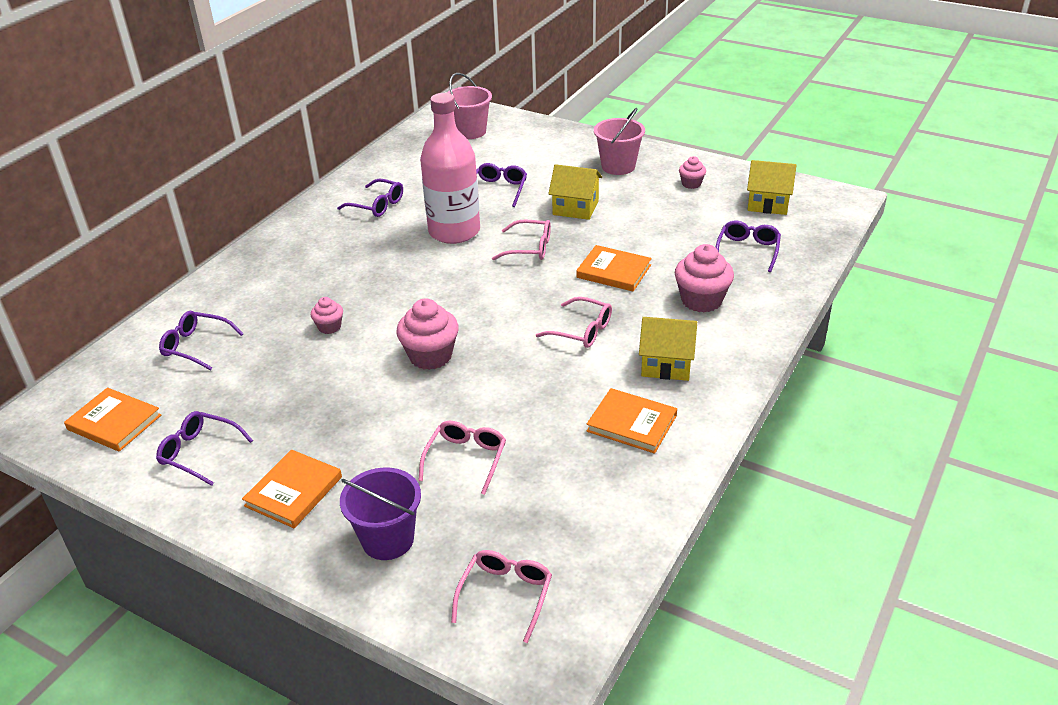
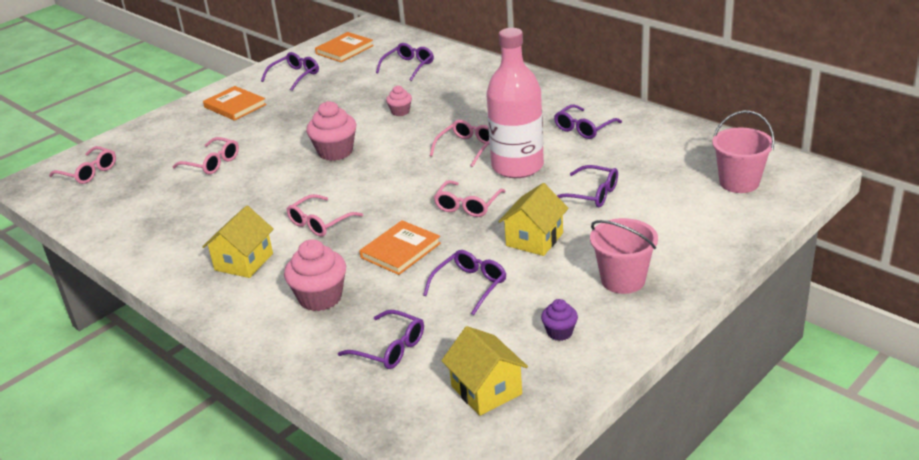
camera: 105 degrees right, 5 degrees down
purple bucket [340,467,421,560] -> none
orange book [587,388,677,454] -> none
pink cupcake [679,156,706,189] -> purple cupcake [541,299,578,341]
yellow house [747,160,797,215] -> yellow house turned 60 degrees counterclockwise [441,326,528,416]
none -> purple glasses [423,250,506,315]
none -> pink glasses [430,120,489,167]

